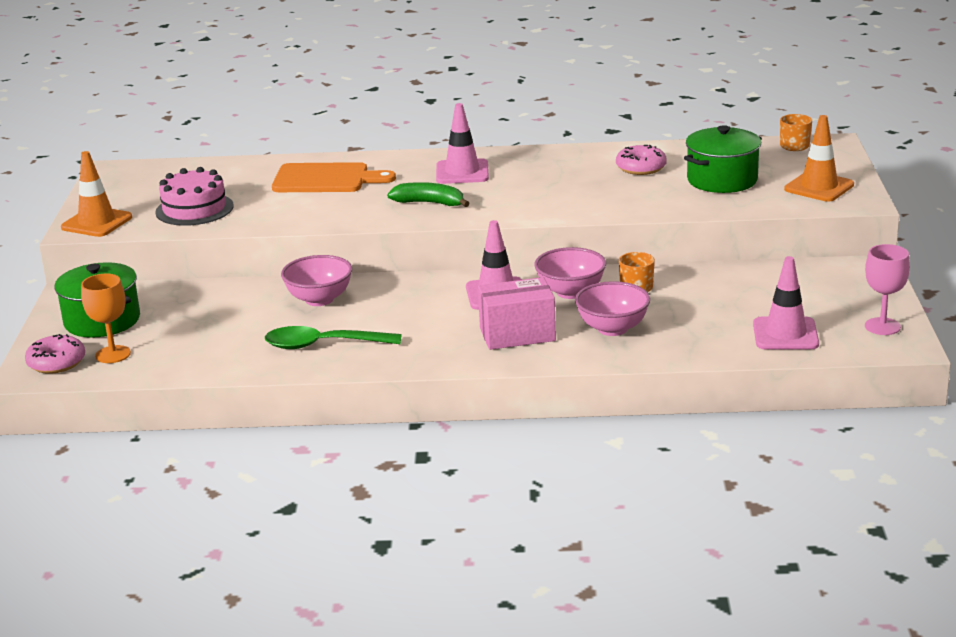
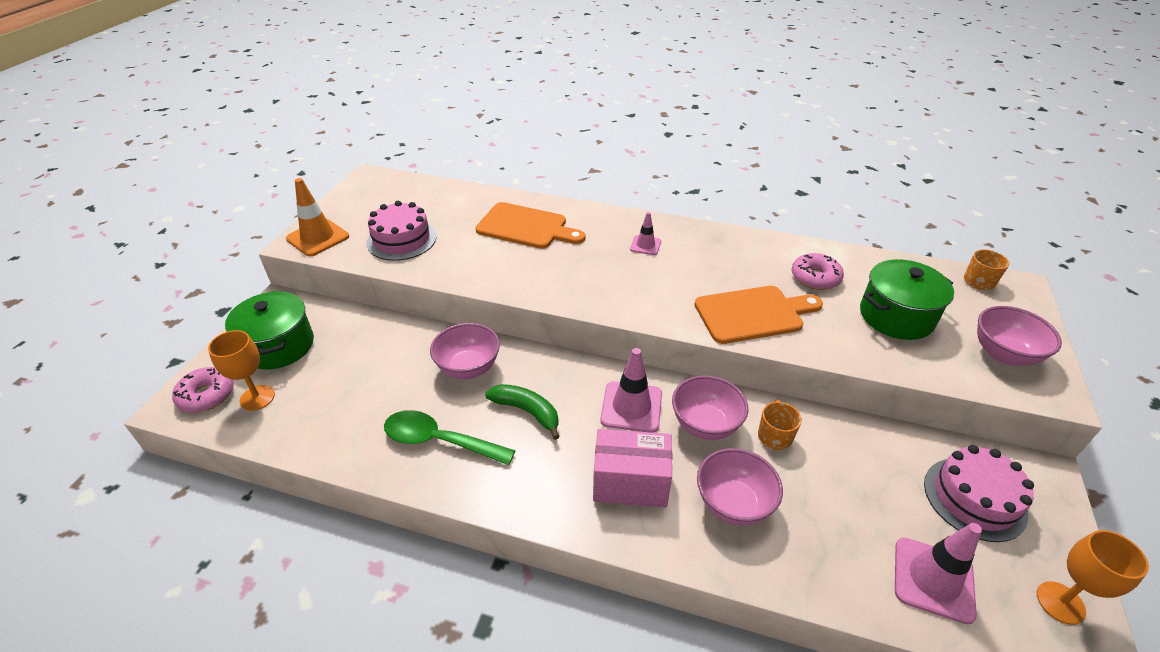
camera: 15 degrees right, 15 degrees up
green banana [387,182,470,207] -> green banana moved to [485,384,560,440]
pink traffic cone [436,103,489,184] -> pink traffic cone [630,212,661,255], size x0.58
orange traffic cone [784,115,854,202] -> pink bowl [977,306,1062,366]
pink goblet [865,244,910,335] -> orange goblet [1037,530,1149,625]
none -> orange cutting board [694,286,823,344]
none -> pink cake [924,445,1034,542]

